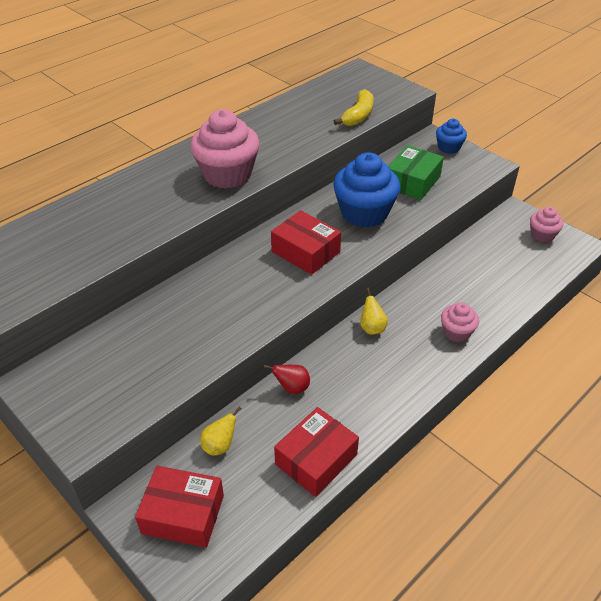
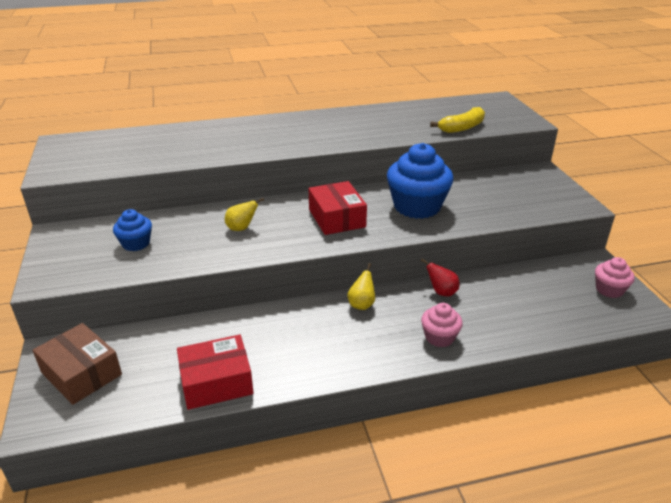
camera: 30 degrees right, 10 degrees down
red box [135,466,224,548] -> brown box [33,323,122,405]
pink cupcake [190,109,259,189] -> none
yellow pear [200,406,241,456] -> yellow pear moved to [225,198,264,231]
red pear [264,365,310,394] -> red pear moved to [421,259,460,297]
green box [389,145,444,200] -> none
blue cupcake [436,119,467,154] -> blue cupcake moved to [113,209,152,251]

